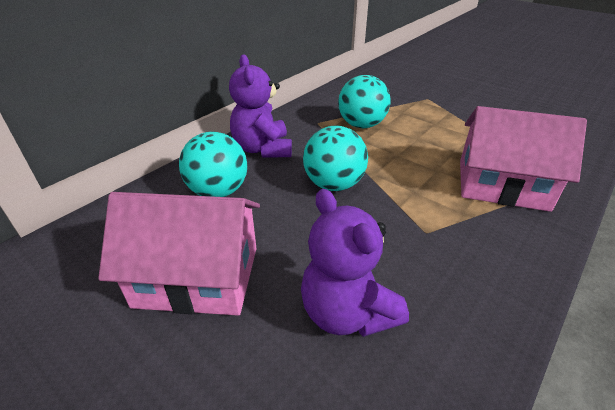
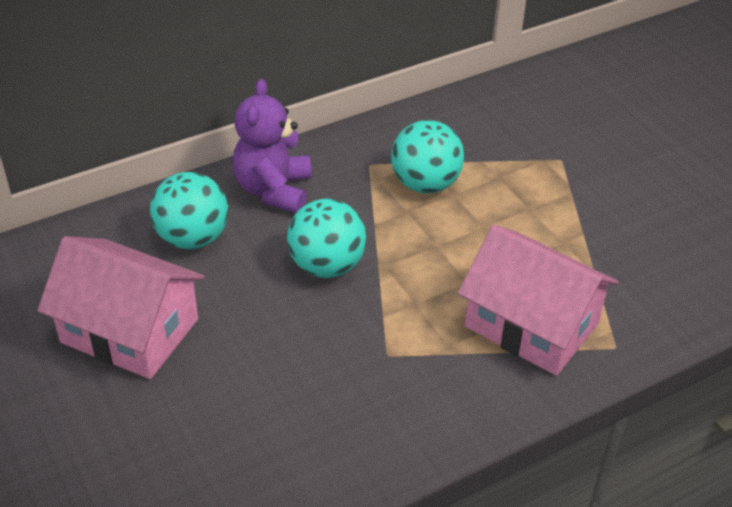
camera: 20 degrees right, 5 degrees up
purple teddy bear [301,189,409,337] -> none

